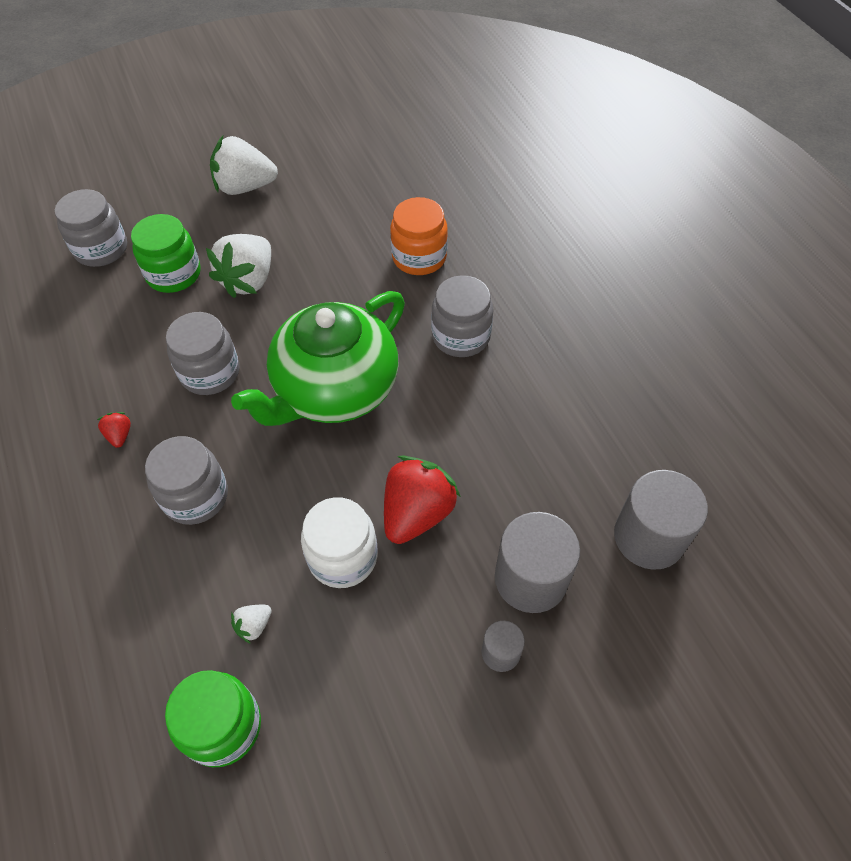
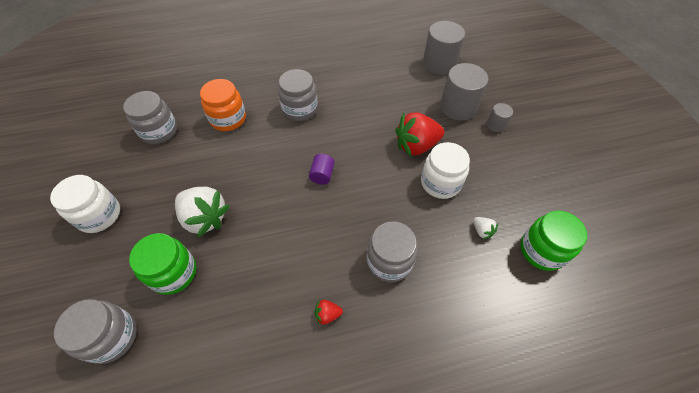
camera: 80 degrees left, 0 degrees up
grey jar [166,312,239,395] -> grey jar moved to [123,91,177,144]
white strawberry [210,136,278,195] -> white jar [50,175,120,233]
green teapot [231,291,405,426] -> purple cylinder [309,154,334,185]
red strawberry [384,455,460,544] -> red strawberry turned 60 degrees counterclockwise [395,112,444,157]

